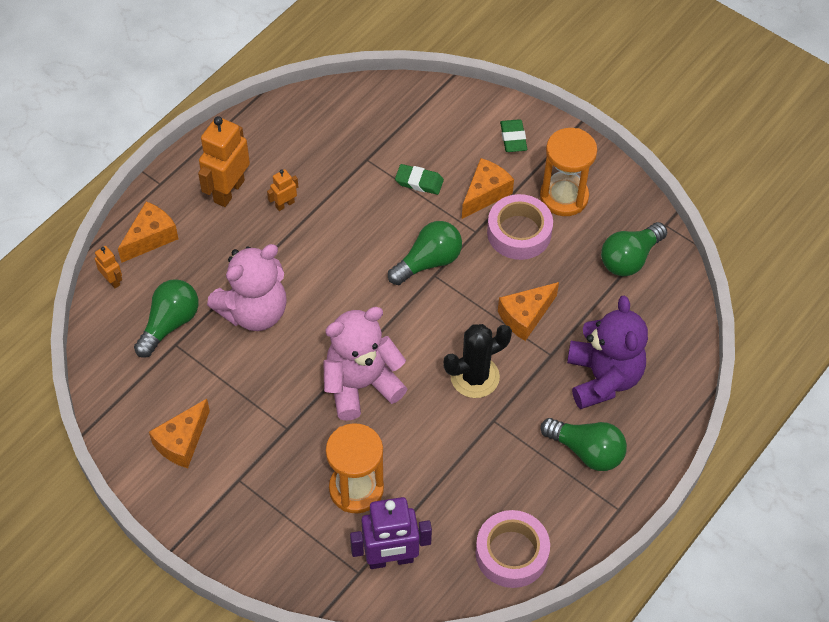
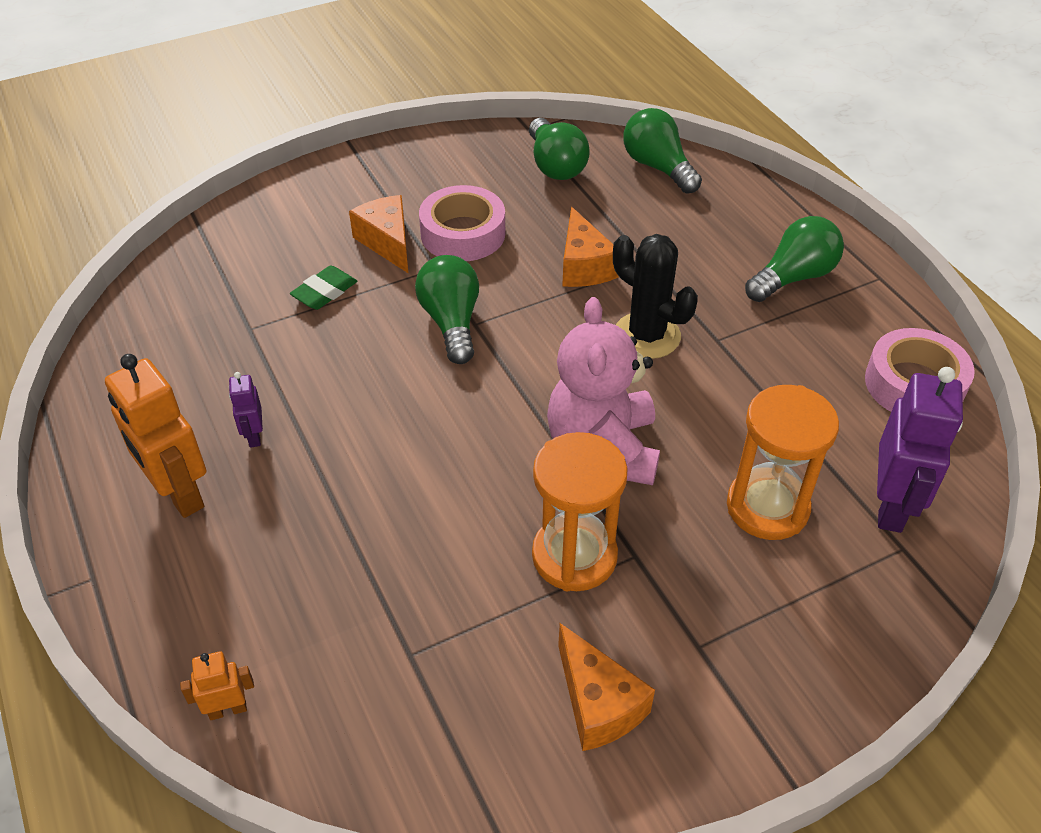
camera: 65 degrees left, 10 degrees down
orange cheese [118,201,179,263] -> none
green light bulb [134,279,199,358] -> green light bulb moved to [623,108,702,194]
pink teddy bear [207,244,287,331] -> none
orange robot [267,169,298,211] -> purple robot [229,372,263,448]
black cactus [443,324,512,398] -> black cactus turned 45 degrees counterclockwise [613,234,698,359]
green eraser [500,119,527,152] -> none
orange hourglass [540,128,597,216] -> orange hourglass moved to [532,432,628,591]
purple teddy bear [567,296,648,409] -> none

